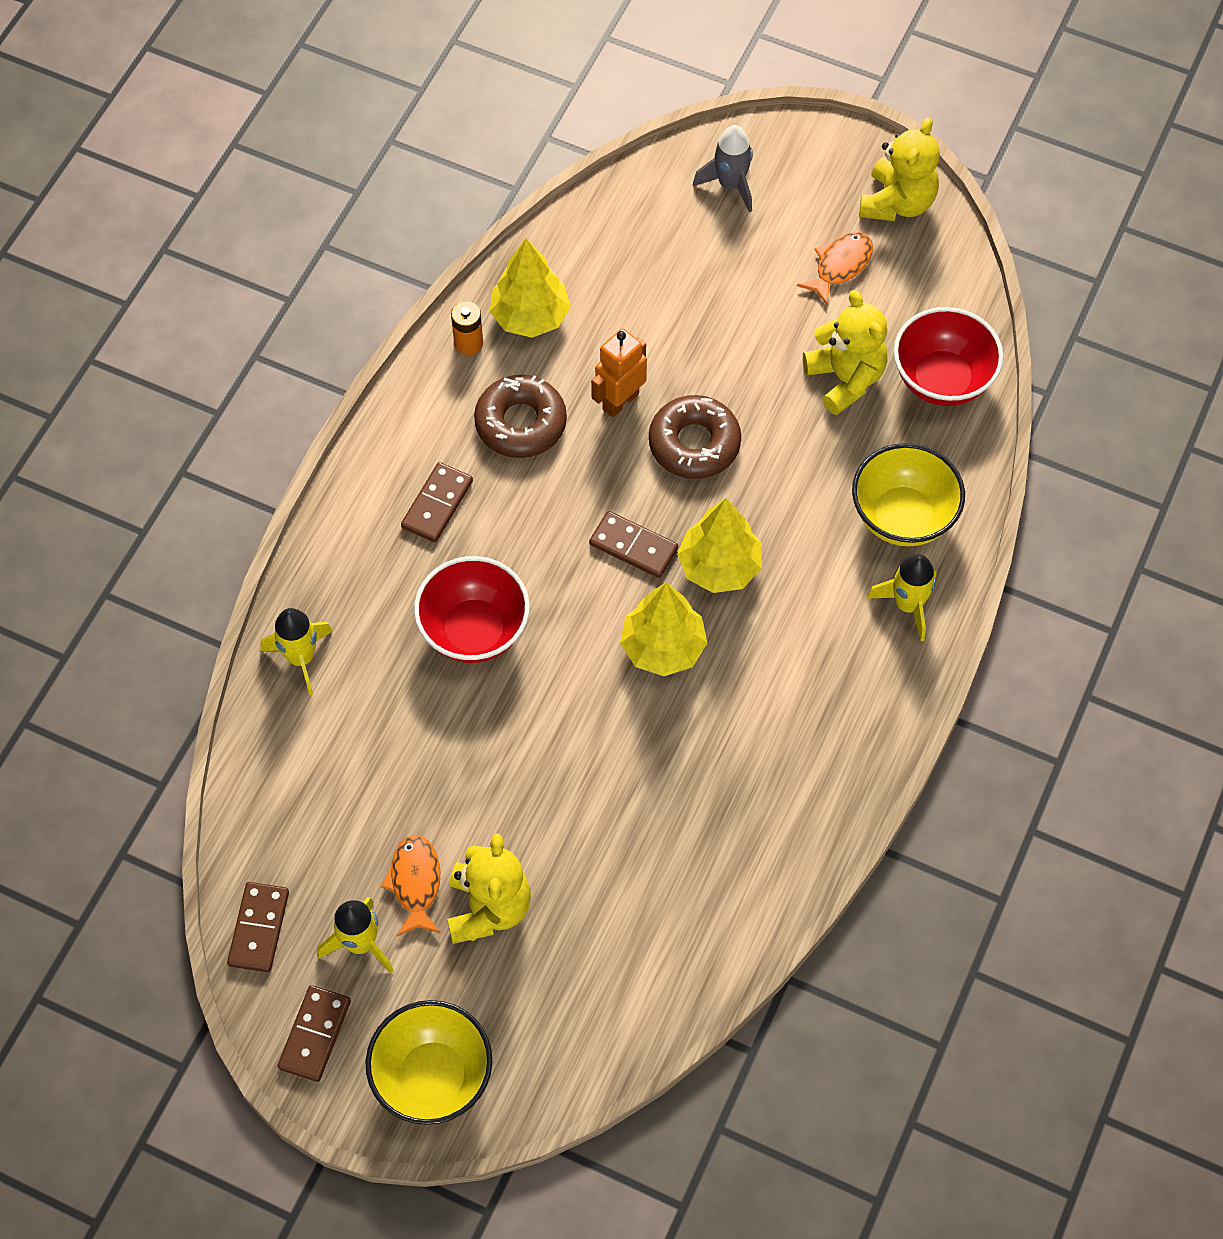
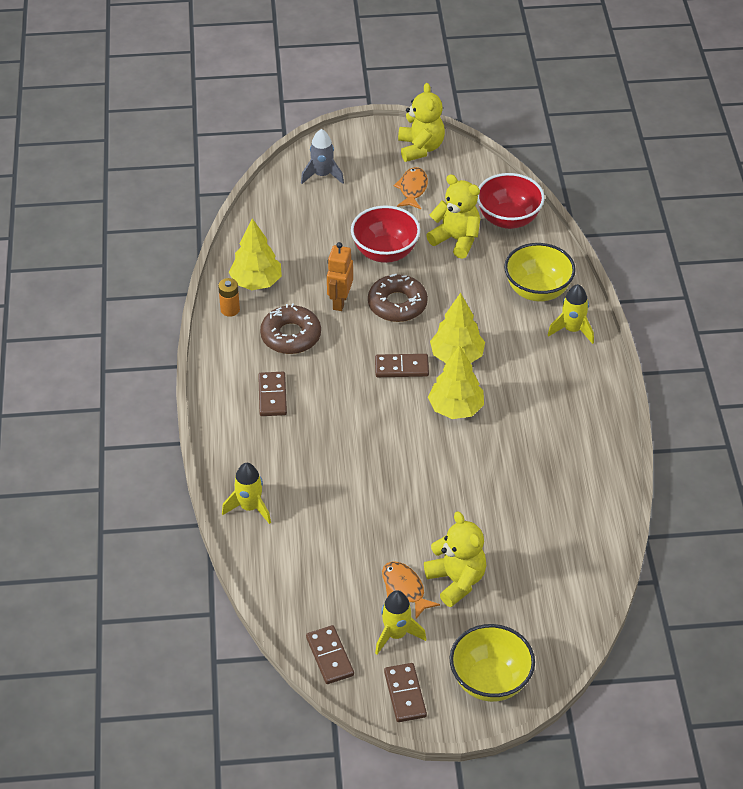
camera: 30 degrees left, 15 degrees down
red bowl [414,556,530,663] -> red bowl moved to [351,206,420,263]

